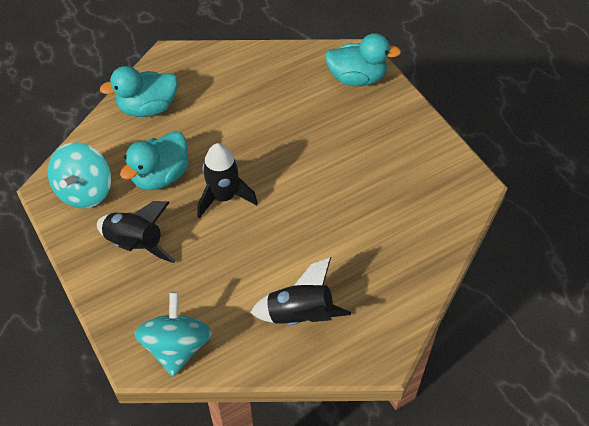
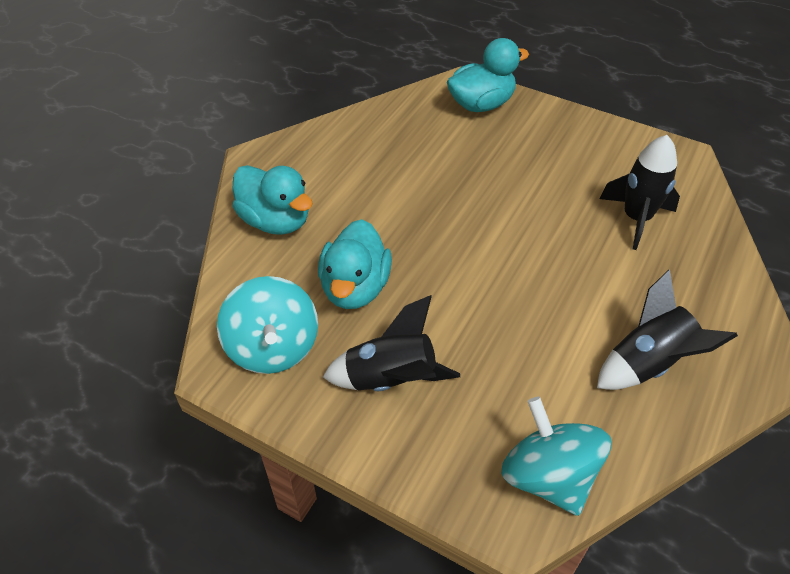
camera: 30 degrees left, 5 degrees down
turquoise duck [100,66,178,117] -> turquoise duck turned 90 degrees counterclockwise [232,165,313,235]
black rocket [197,143,258,219] -> black rocket moved to [599,135,680,250]

